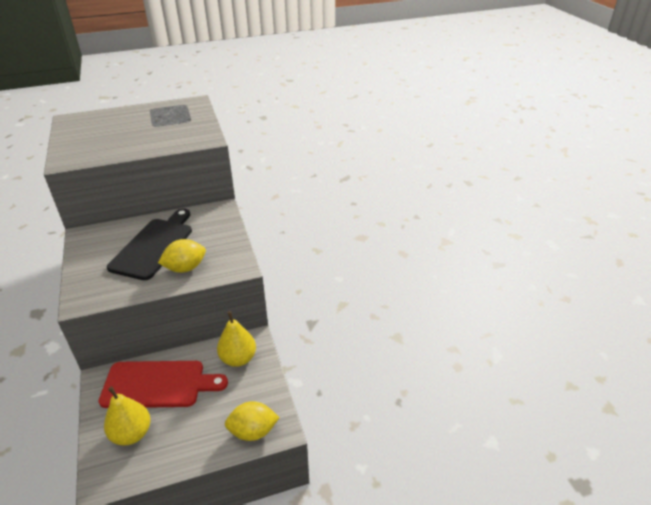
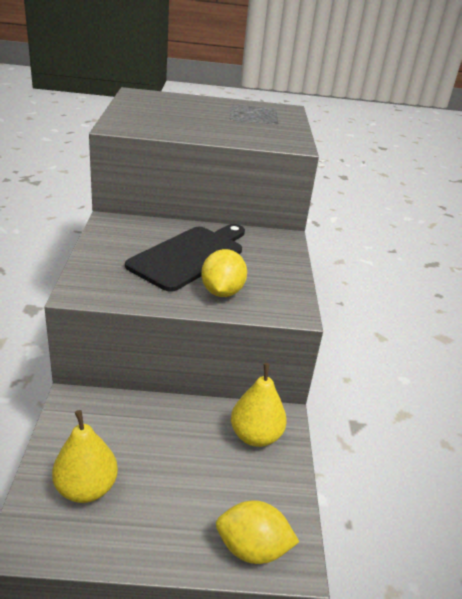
camera: 15 degrees right, 5 degrees down
red cutting board [99,361,228,408] -> none
yellow lemon [158,239,206,273] -> yellow lemon turned 75 degrees counterclockwise [201,249,247,297]

